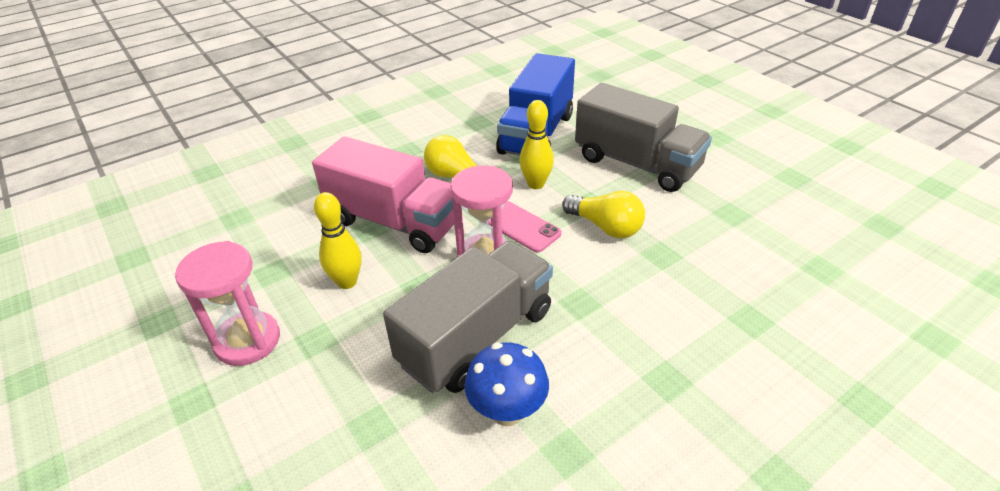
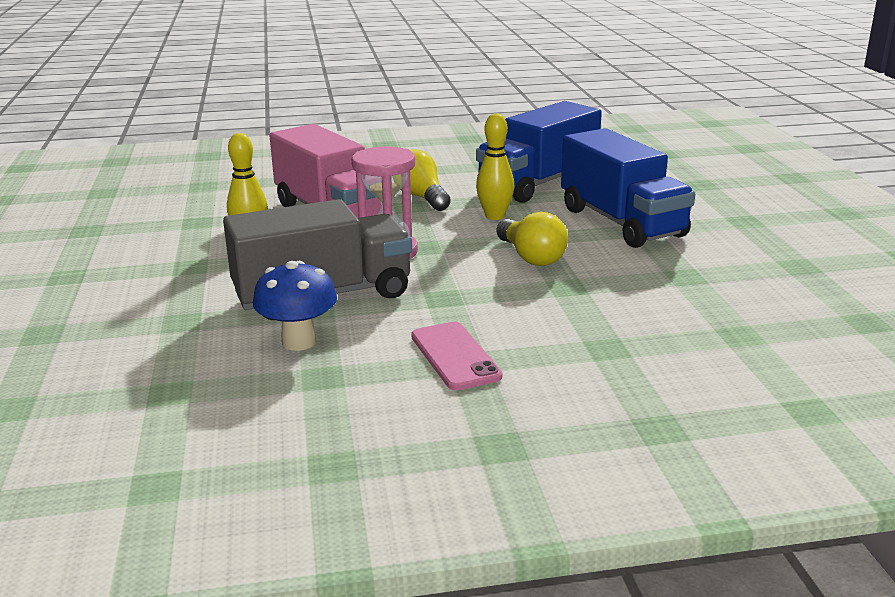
camera: 25 degrees right, 15 degrees down
pink hourglass [175,241,280,366] -> none
pink phone [488,200,561,252] -> pink phone moved to [411,322,502,390]
grey truck [575,83,712,192] -> blue truck [561,128,695,248]

